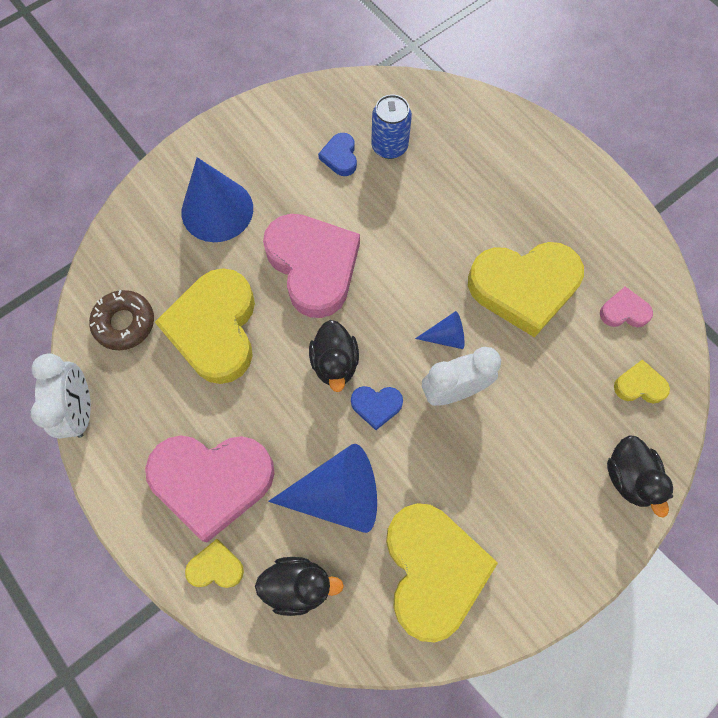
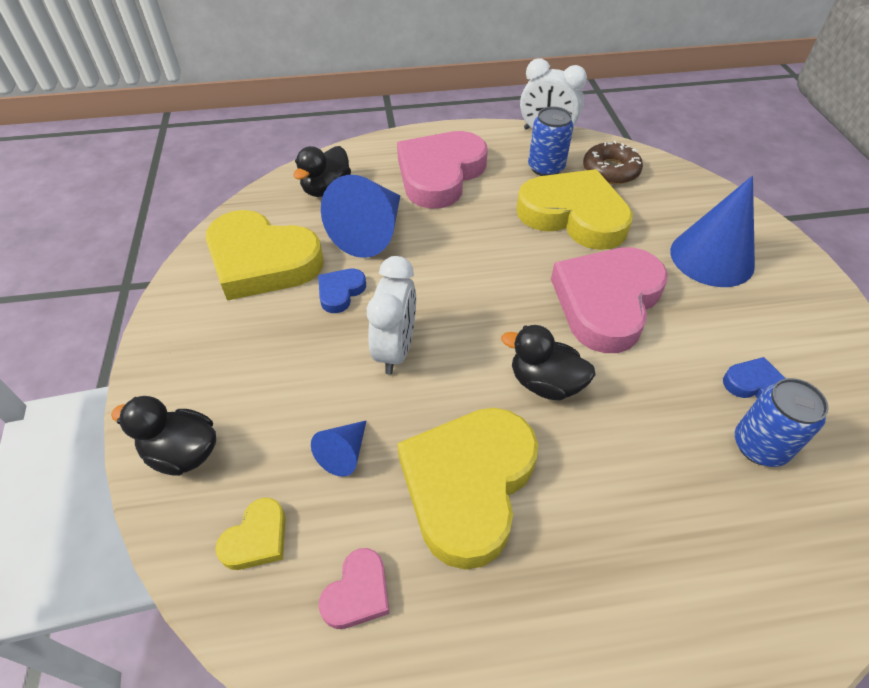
camera: 120 degrees right, 20 degrees down
yellow heart [185,539,244,588] -> none
pink heart [263,214,360,318] -> pink heart turned 120 degrees clockwise [551,247,668,353]
black duck [309,320,359,392] -> black duck moved to [501,325,595,401]
blue heart [351,386,403,430] -> blue heart moved to [318,269,366,313]
blue cone [415,311,465,349] -> blue cone moved to [311,420,367,477]
none -> blue can [528,107,574,176]

